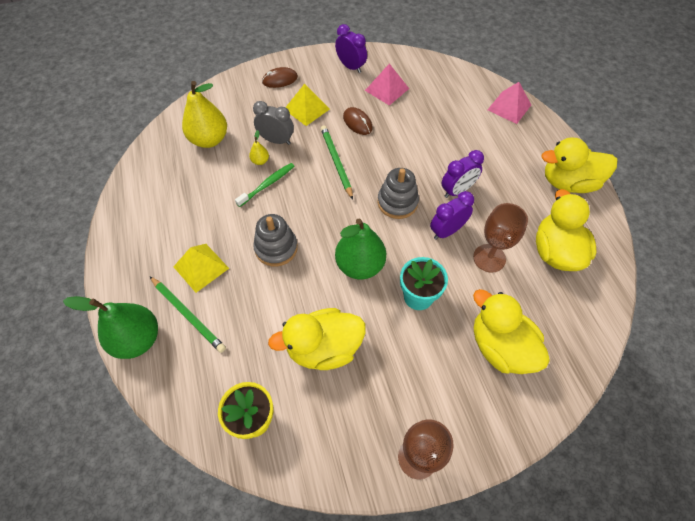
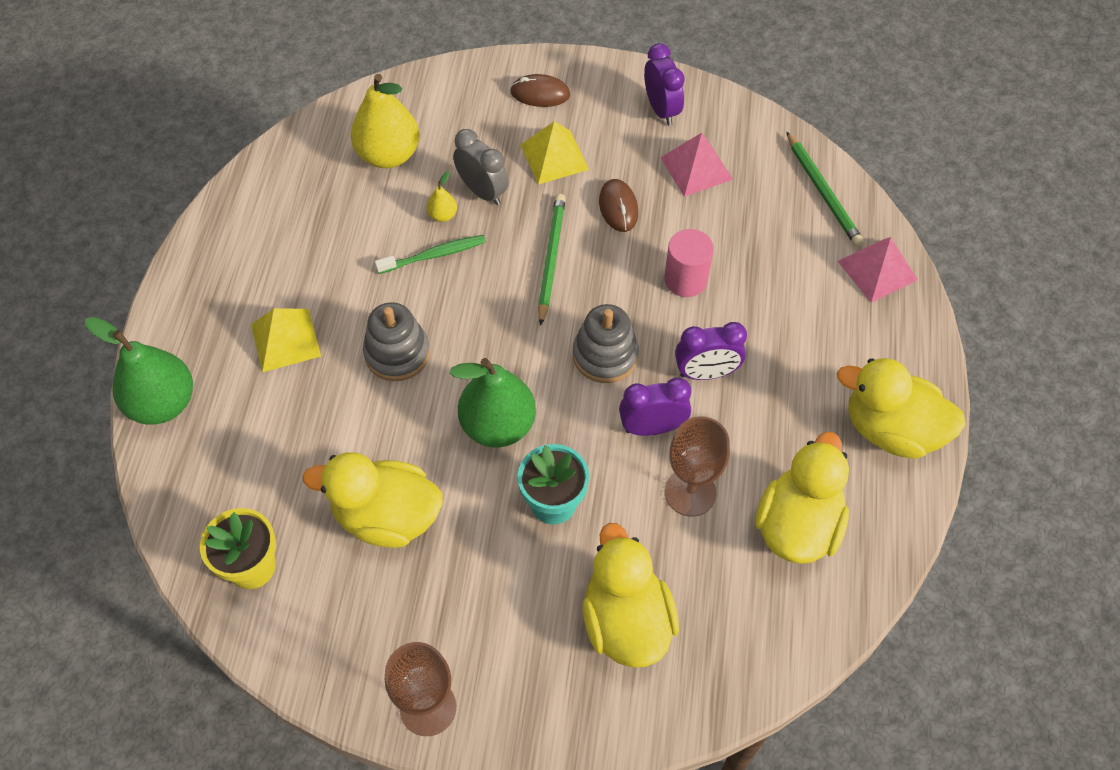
camera: 25 degrees right, 0 degrees up
green pencil [150,276,226,353] -> green pencil moved to [786,131,864,246]
none -> pink cylinder [664,229,714,297]

